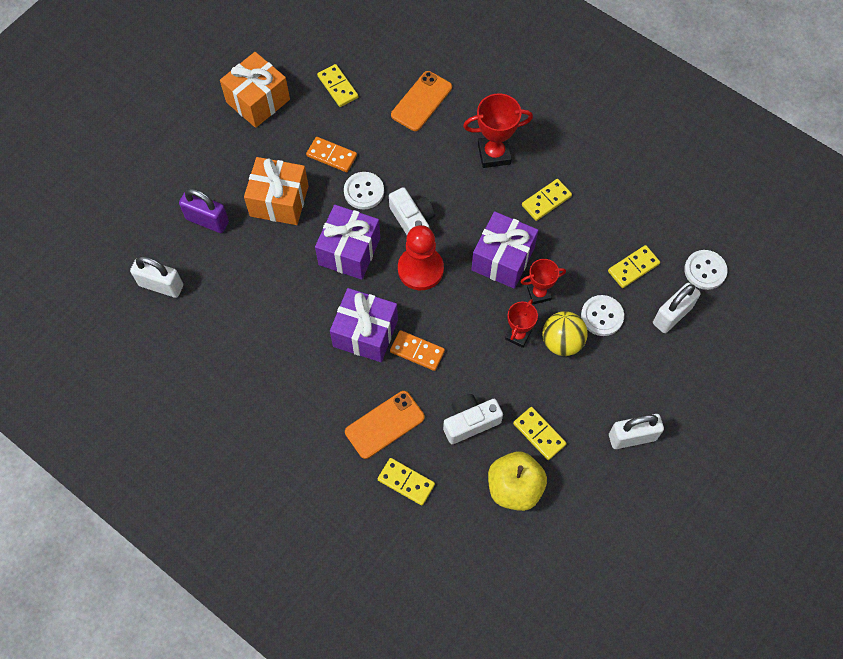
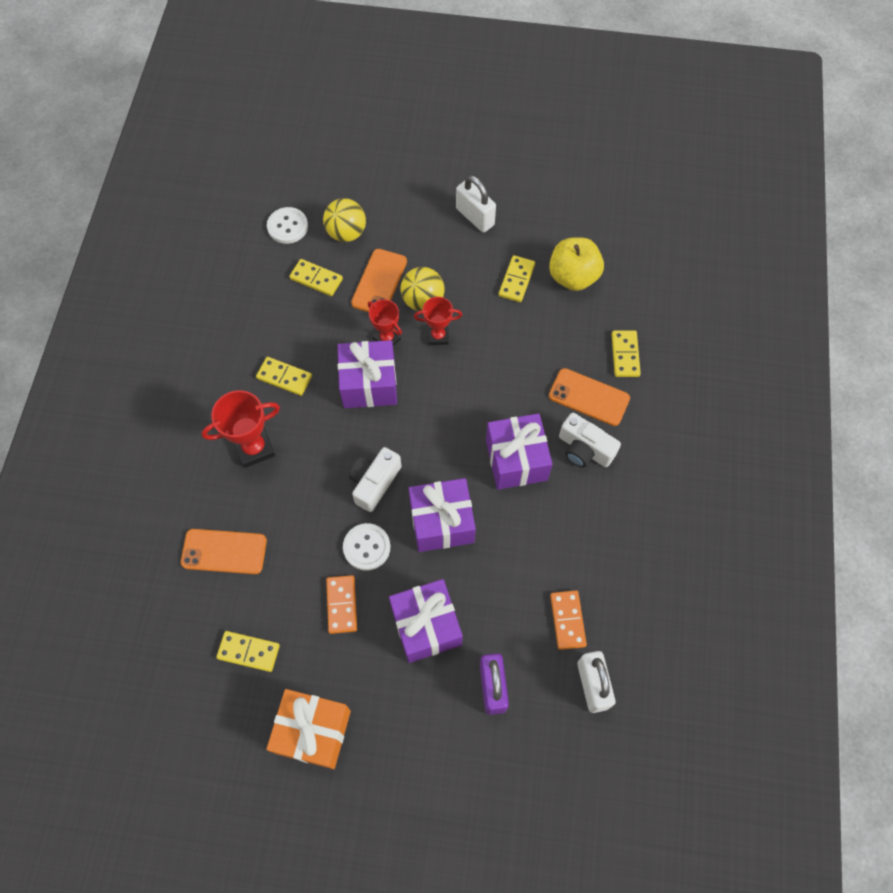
camera: 120 degrees left, 0 degrees up
orange gift [244,157,309,225] -> purple gift [389,579,463,663]
yellow domino [317,64,358,107] -> yellow domino turned 75 degrees clockwise [216,631,280,672]
orange domino [390,330,445,371] -> orange domino moved to [550,590,587,650]
red pawn [398,225,444,290] -> none
white camera [443,394,503,444] -> white camera moved to [559,413,621,468]
red trophy [463,94,533,168] -> red trophy turned 75 degrees counterclockwise [202,390,280,468]
white button [581,295,624,336] -> orange phone [351,249,407,312]
white padlock [653,283,701,333] -> yellow ball [323,198,366,242]

